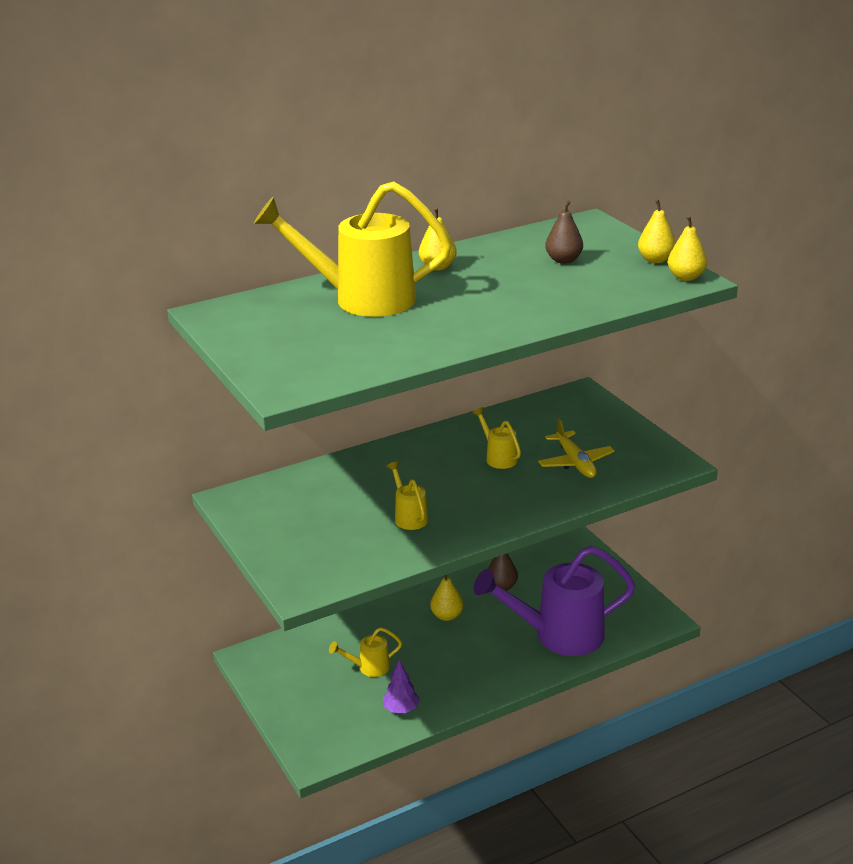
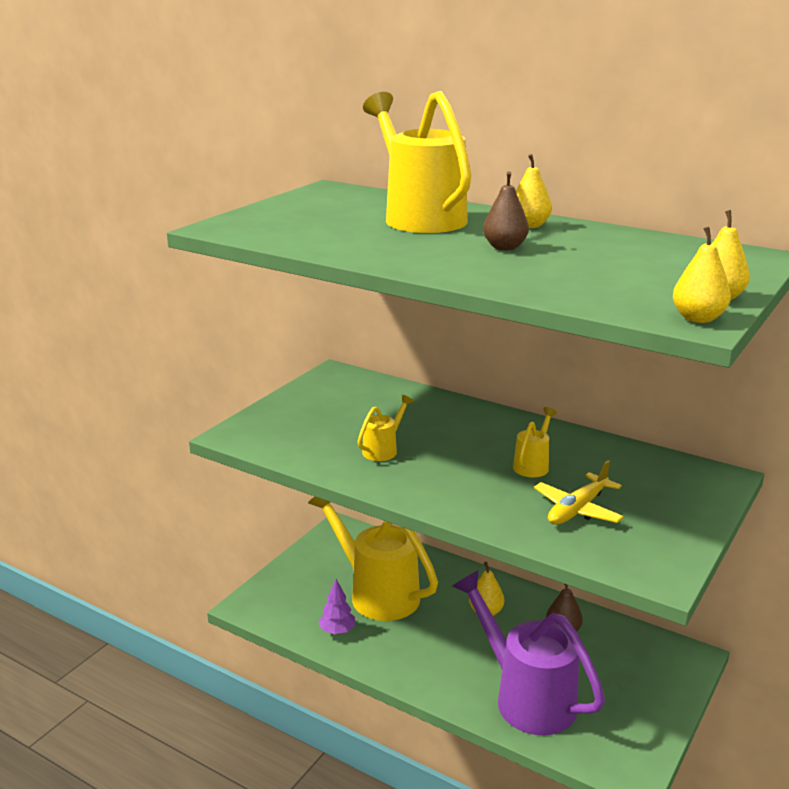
camera: 60 degrees right, 5 degrees down
yellow watering can [329,627,402,677] -> yellow watering can [308,497,438,621], size x2.26
brown pear [545,200,583,264] -> brown pear moved to [483,171,529,250]

